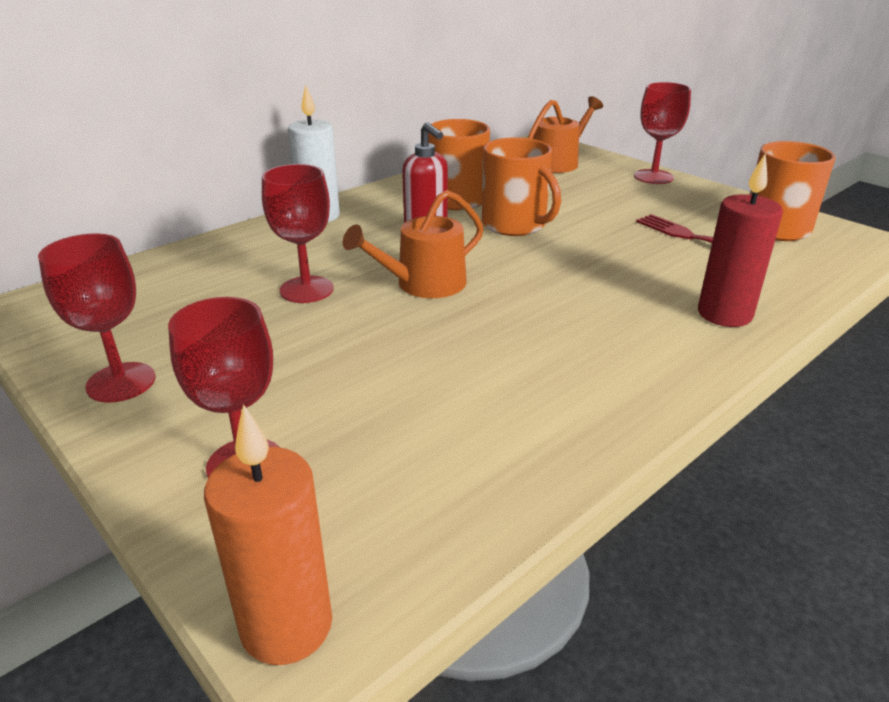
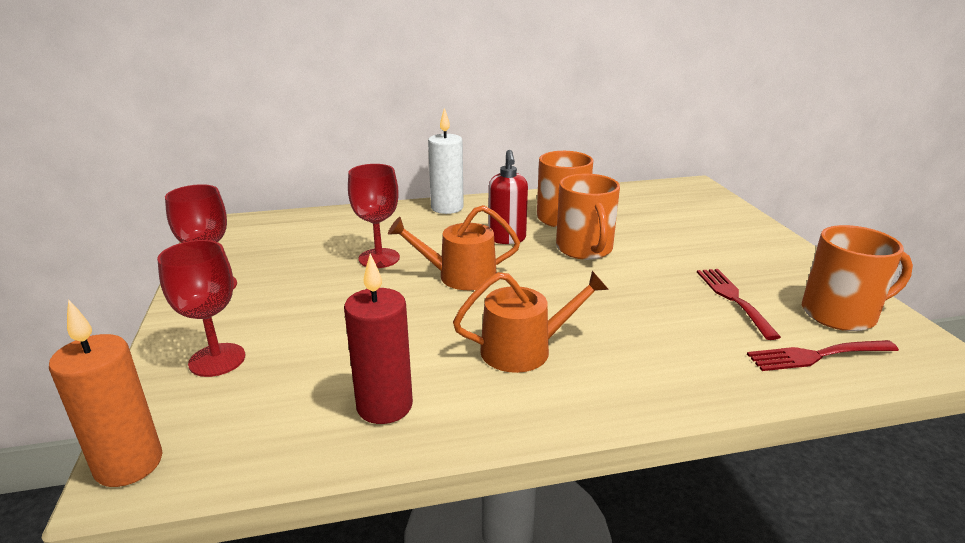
camera: 30 degrees right, 5 degrees down
orange watering can [528,96,603,173] -> orange watering can moved to [453,271,609,373]
red goblet [634,82,691,184] -> none
red candle [698,153,783,327] -> red candle moved to [344,254,413,424]
none -> red fork [747,340,899,371]

